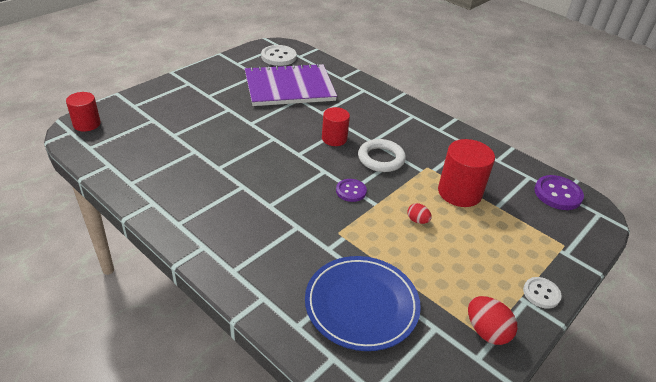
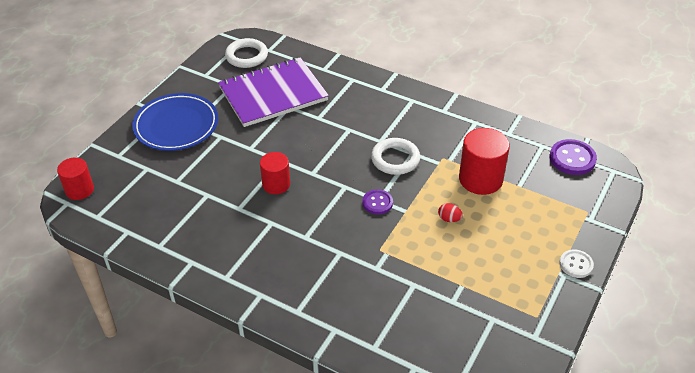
camera: 10 degrees left, 5 degrees up
white button [261,45,297,66] -> white ring [225,38,268,68]
blue plate [305,256,421,351] -> blue plate moved to [132,93,218,151]
red cylinder [322,107,350,146] -> red cylinder moved to [260,152,290,194]
red egg [468,296,517,345] -> none

